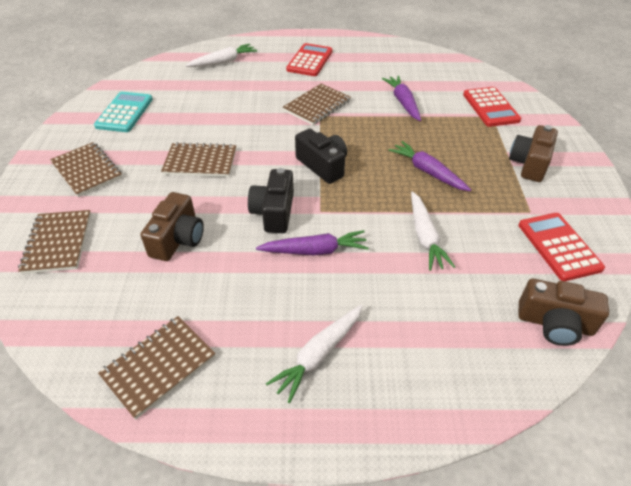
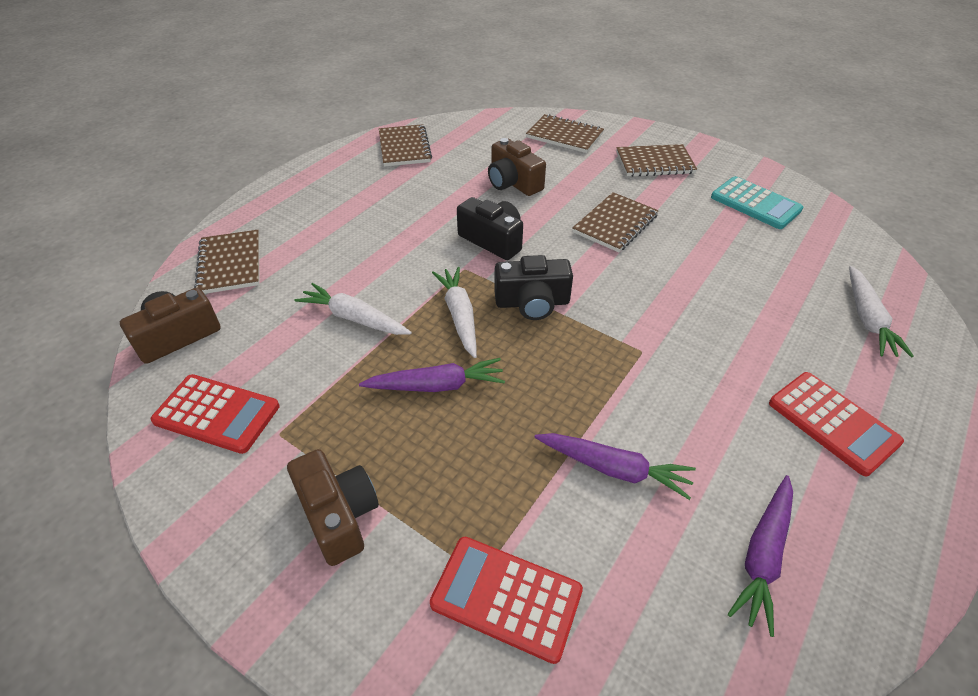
camera: 125 degrees right, 0 degrees up
purple carrot [256,230,368,255] -> purple carrot moved to [728,475,793,637]
white carrot [266,305,363,403] -> white carrot moved to [432,267,477,358]
brown notebook [283,84,351,125] -> brown notebook moved to [194,230,259,294]

